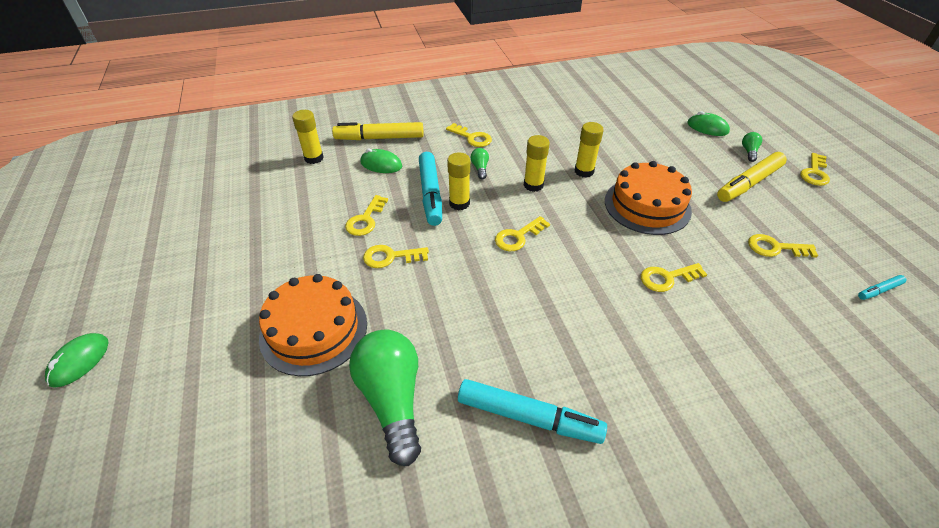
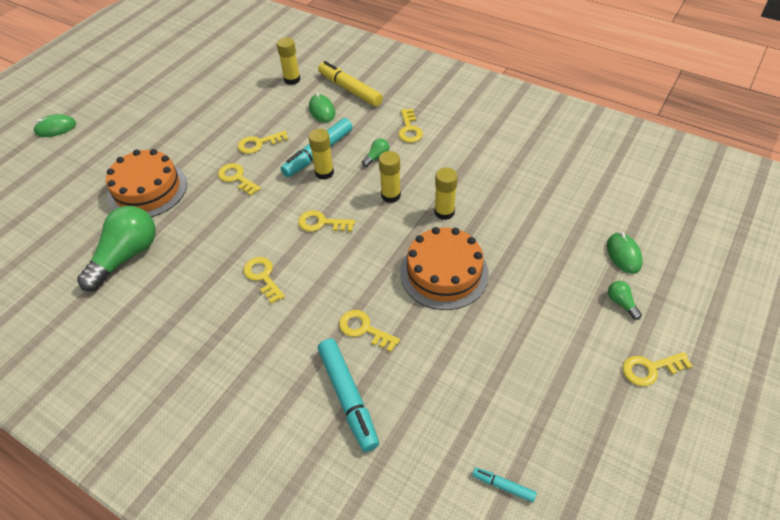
camera: 50 degrees right, 5 degrees up
turquoise marker [458,379,607,444] -> turquoise marker moved to [318,339,379,452]
yellow marker [717,152,787,202] -> none
green light bulb [742,132,762,162] -> green light bulb turned 90 degrees counterclockwise [608,281,642,320]
yellow key [748,234,818,258] -> yellow key moved to [243,257,285,304]

